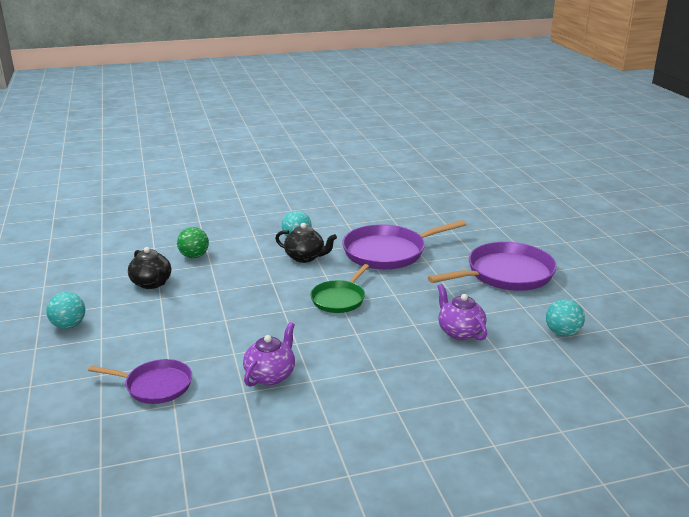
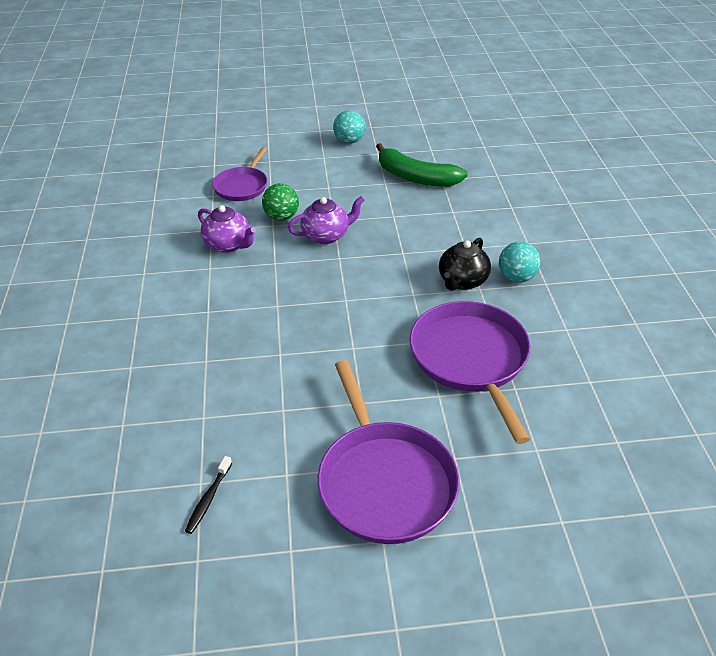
camera: 100 degrees right, 15 degrees up
black teapot [128,247,171,289] -> green banana [376,143,468,187]
green ball [177,227,209,258] -> green ball moved to [262,183,299,221]
green pan [310,264,369,313] -> none
purple teapot [437,284,487,341] -> purple teapot moved to [288,196,364,244]
turquoise ball [546,299,585,337] -> black toothbrush [185,456,232,534]

